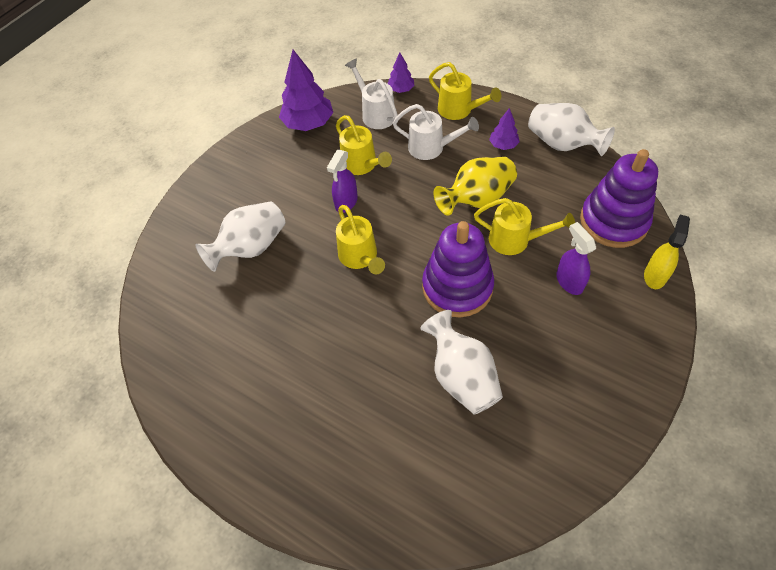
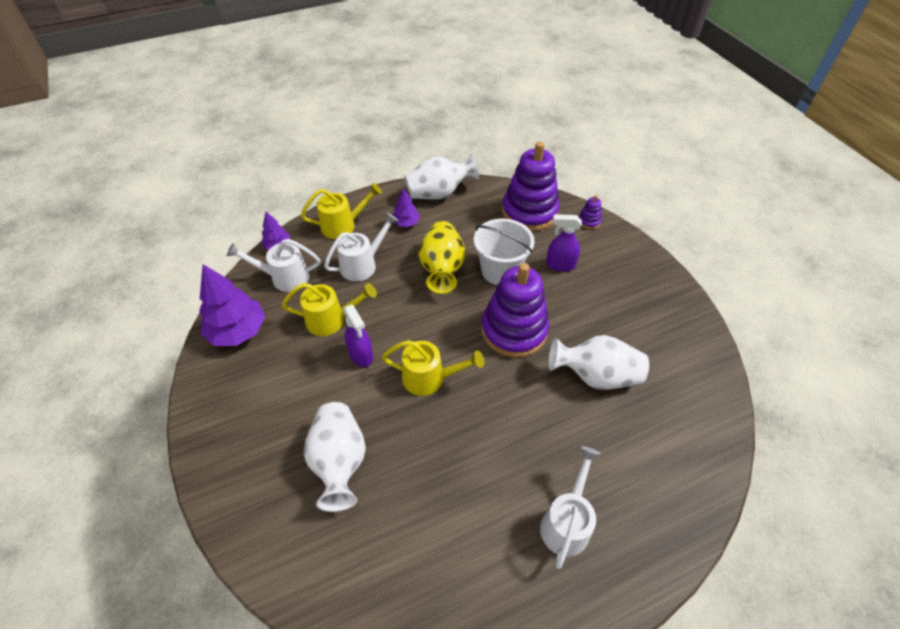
camera: 60 degrees left, 5 degrees down
yellow watering can [474,198,575,255] -> white bucket [474,219,534,285]
yellow spray bottle [644,215,690,289] -> purple stacking toy [579,195,602,229]
none -> white watering can [540,446,601,569]

